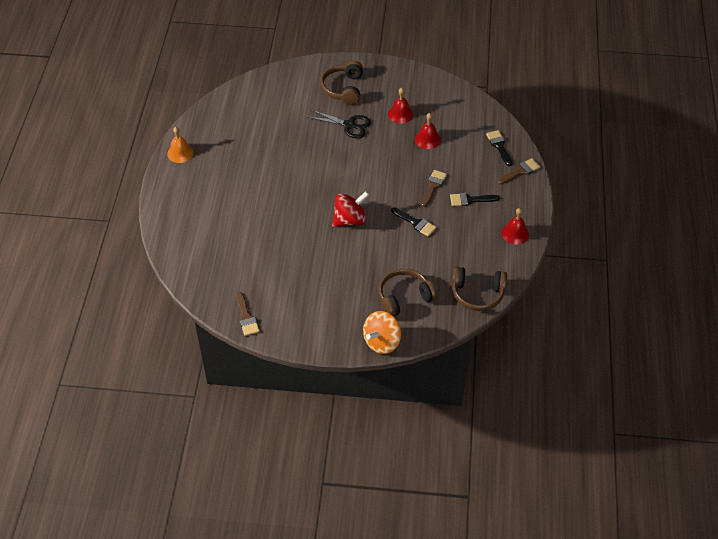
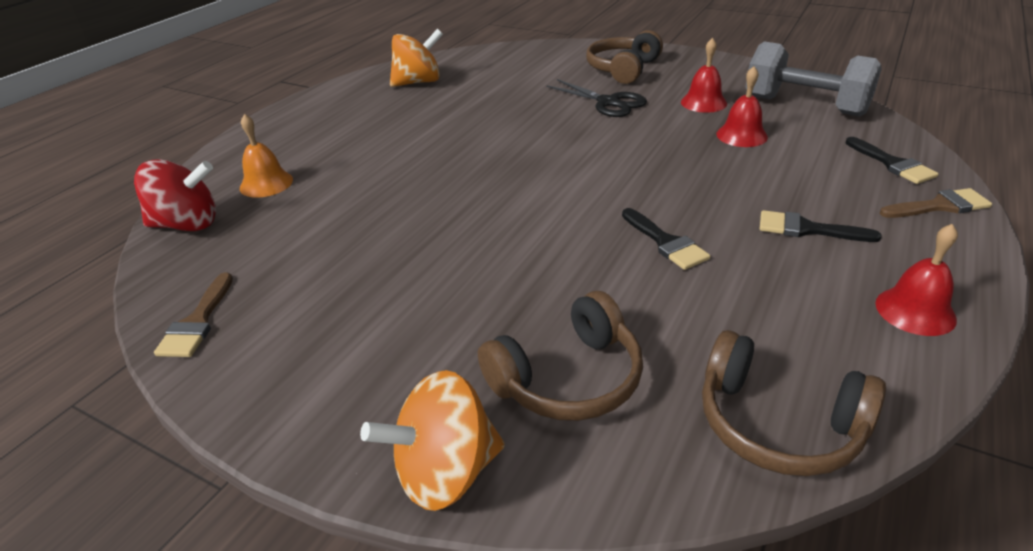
camera: 25 degrees right, 15 degrees down
orange bell [167,127,194,163] -> orange bell moved to [240,114,293,198]
red spinning top [332,191,369,227] -> red spinning top moved to [134,159,216,231]
brown headphones [379,269,438,316] -> brown headphones turned 150 degrees clockwise [478,291,643,421]
brown brush [421,170,447,207] -> none
black brush [486,130,512,166] -> black brush turned 150 degrees clockwise [846,137,939,184]
none -> orange spinning top [390,29,443,87]
none -> grey dumbbell [745,41,882,117]

